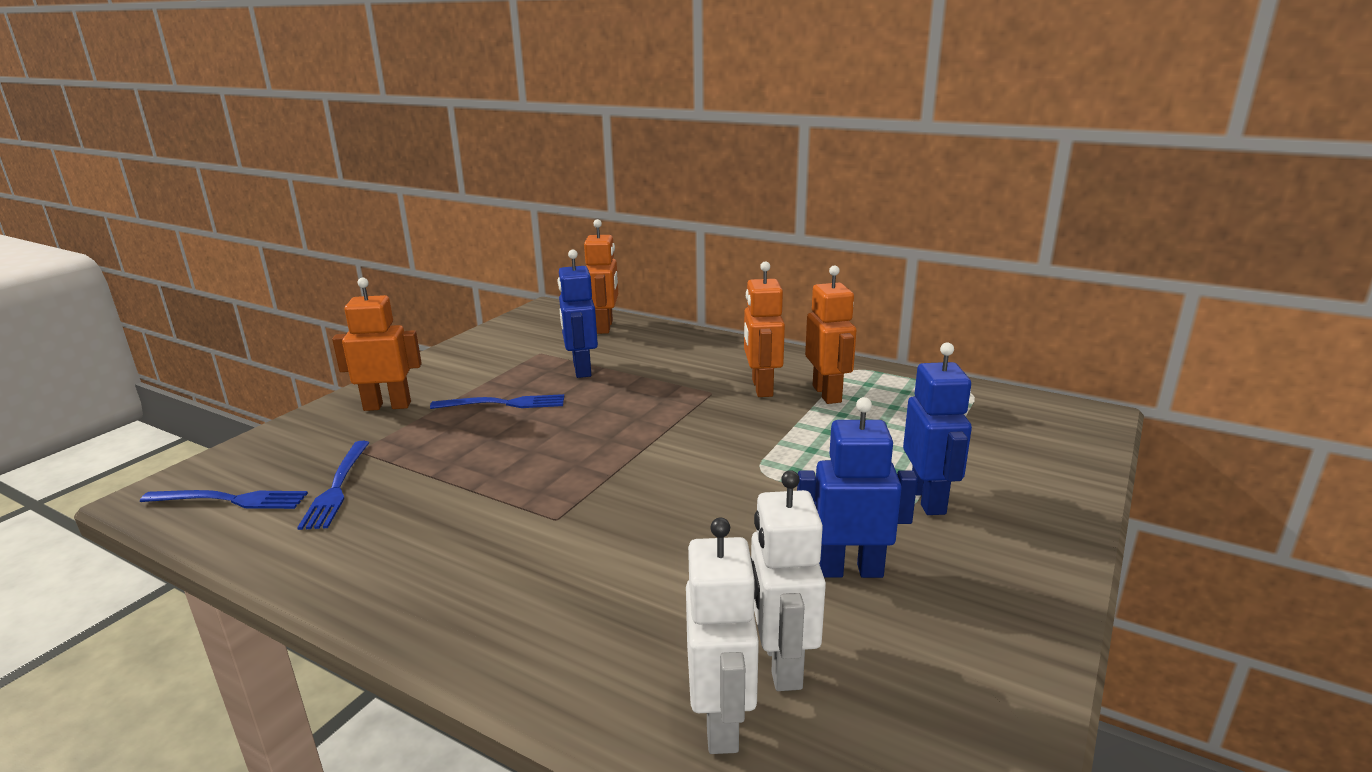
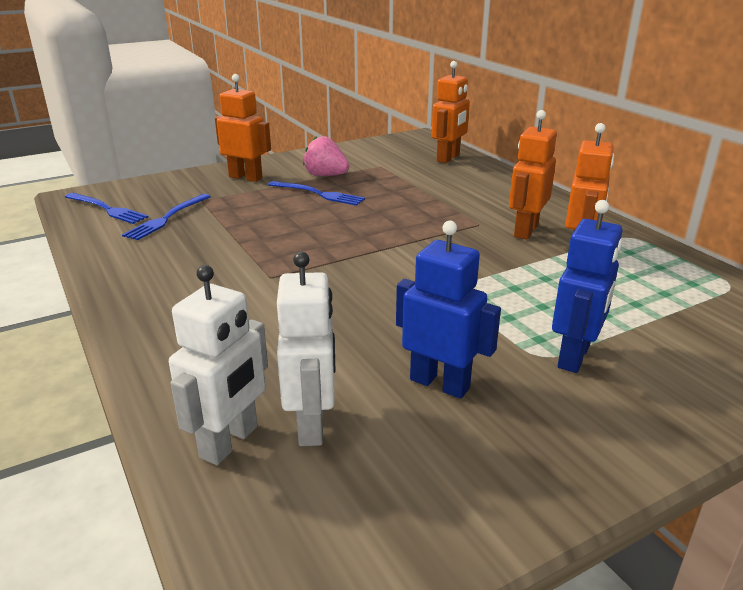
camera: 30 degrees right, 5 degrees up
blue robot [557,249,598,378] -> none
white robot [751,470,826,691] -> white robot turned 150 degrees clockwise [277,252,335,446]
none -> pink strawberry [303,136,349,176]

